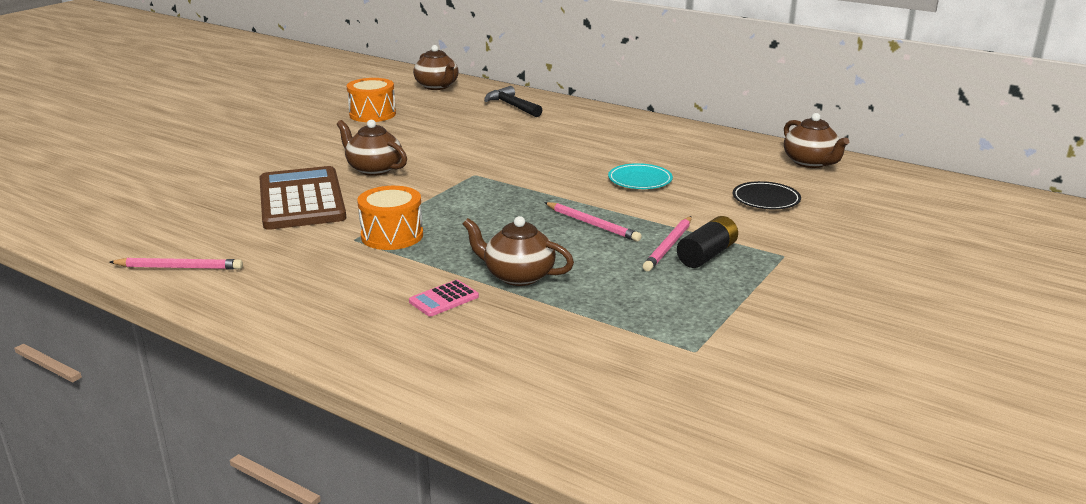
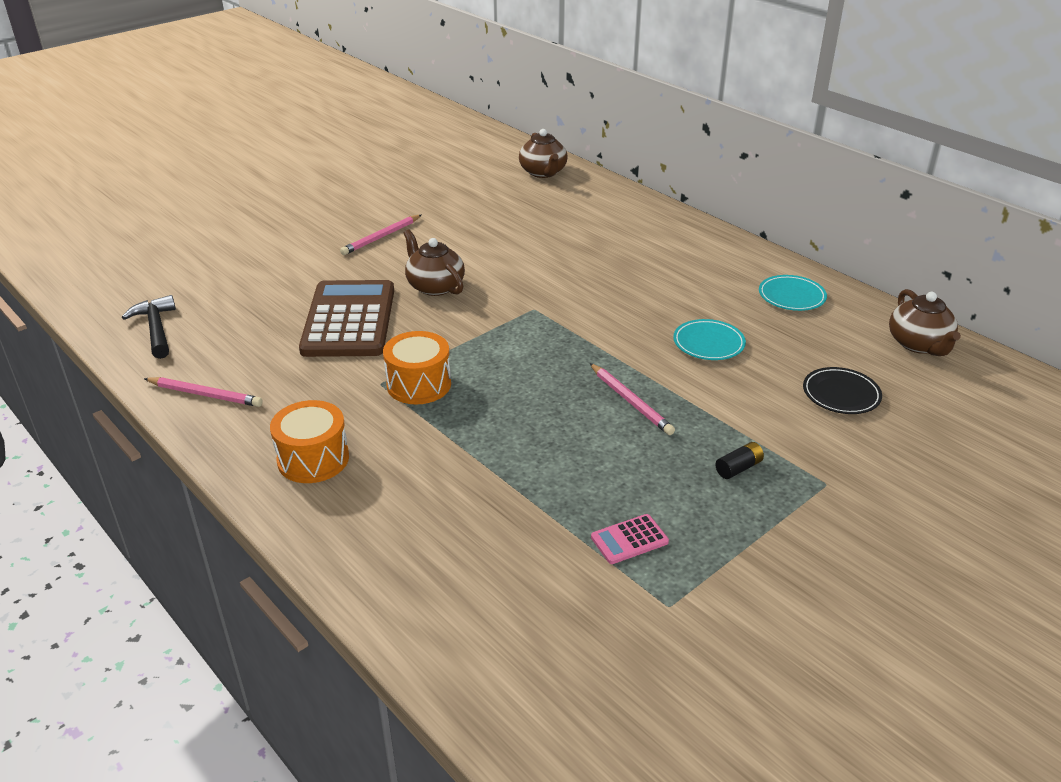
camera: 15 degrees right, 10 degrees up
orange drum [347,78,396,122] -> orange drum moved to [270,400,349,483]
pink calculator [409,280,479,316] -> pink calculator moved to [591,514,669,564]
brown teapot [463,216,574,286] -> none
black hammer [484,86,542,117] -> black hammer moved to [122,295,176,359]
pink pencil [643,216,692,271] -> pink pencil moved to [340,215,421,255]
black battery [677,216,738,268] -> black battery [715,442,764,479], size x0.62
none -> turquoise plate [759,275,827,311]

